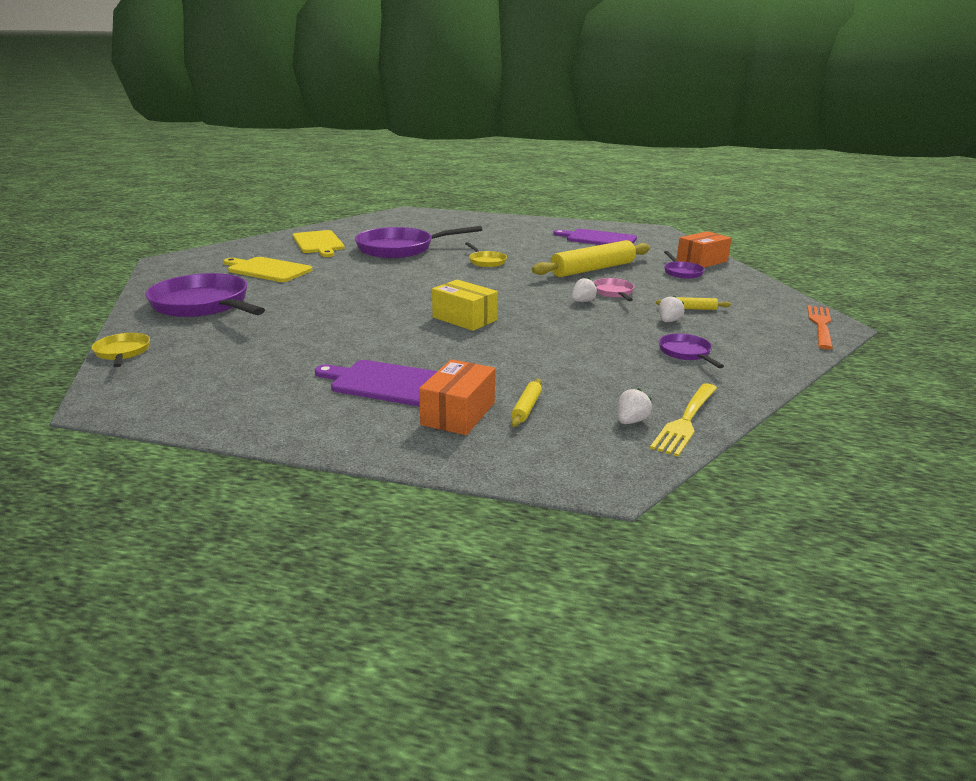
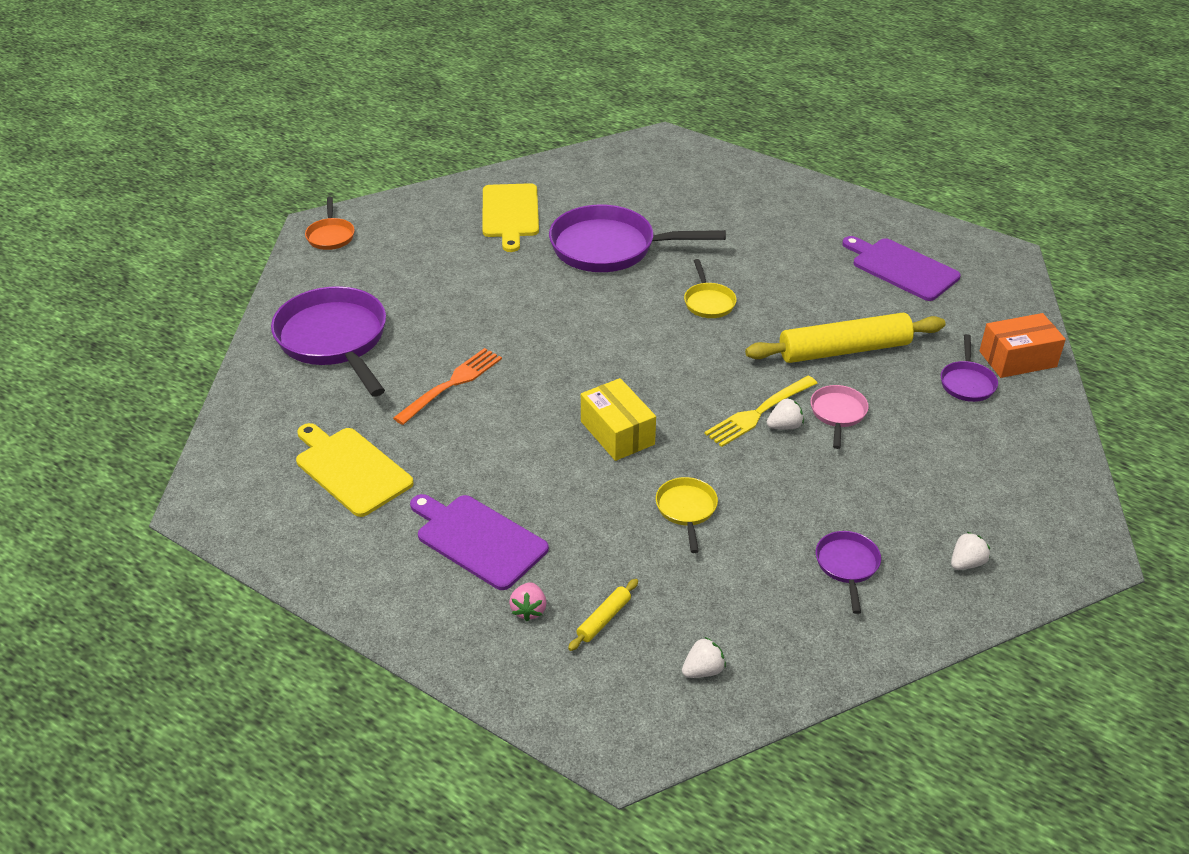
camera: 20 degrees right, 15 degrees up
yellow pan [92,333,150,367] -> yellow pan moved to [656,477,718,553]
yellow cutting board [223,257,312,282] -> yellow cutting board moved to [296,423,414,517]
orange box [419,359,495,435] -> pink strawberry [509,582,547,621]
yellow fork [650,383,717,457] -> yellow fork moved to [704,376,818,447]
yellow rolling pin [656,297,731,310] -> none
white strawberry [659,296,685,322] -> white strawberry moved to [951,532,990,570]
orange fork [807,305,833,350] -> orange fork moved to [393,348,502,425]
none -> orange pan [305,197,355,250]

